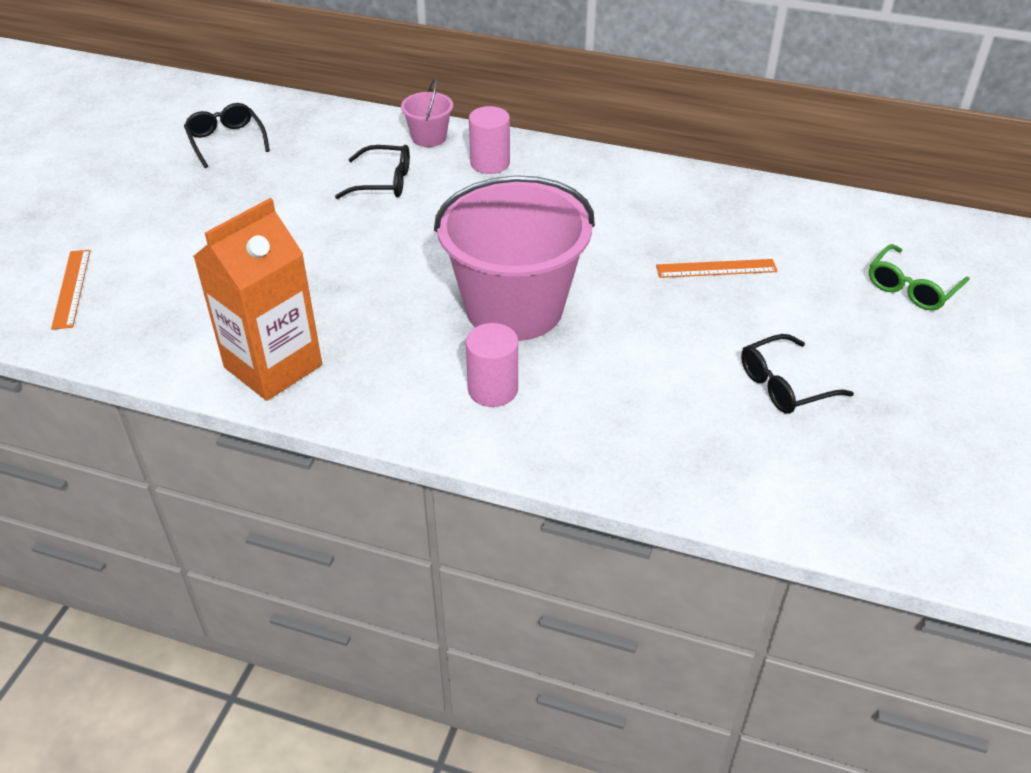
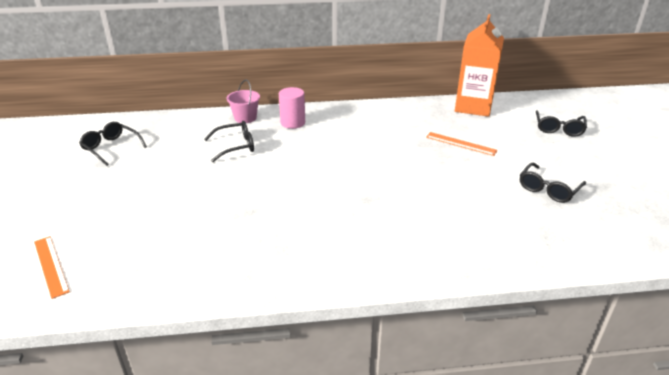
camera: 25 degrees left, 10 degrees down
orange carton [193,198,322,401] -> orange carton moved to [455,14,504,117]
pink bucket [434,175,595,341] -> none
pink cylinder [466,323,518,407] -> none
orange ruler [656,259,778,278] -> orange ruler turned 60 degrees clockwise [426,132,498,156]
green glasses [869,244,970,311] -> black glasses [536,110,587,137]

